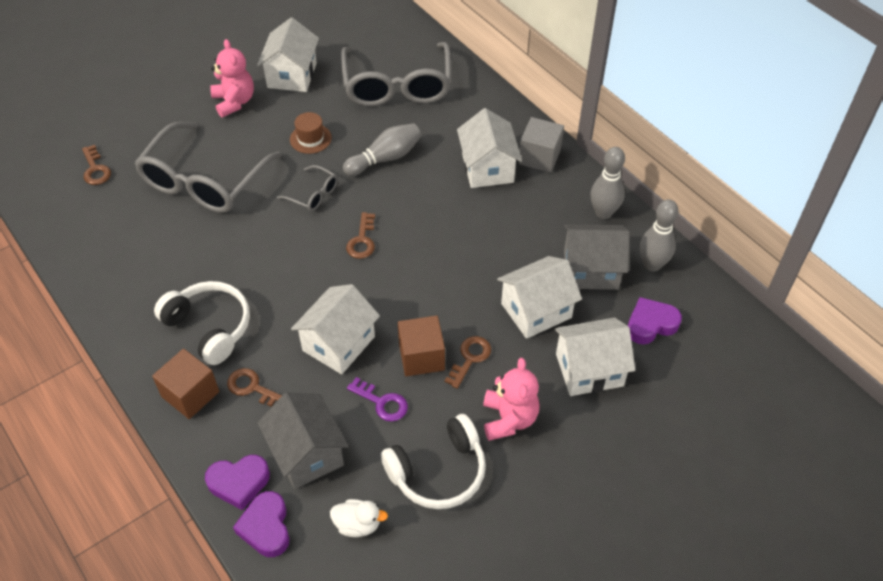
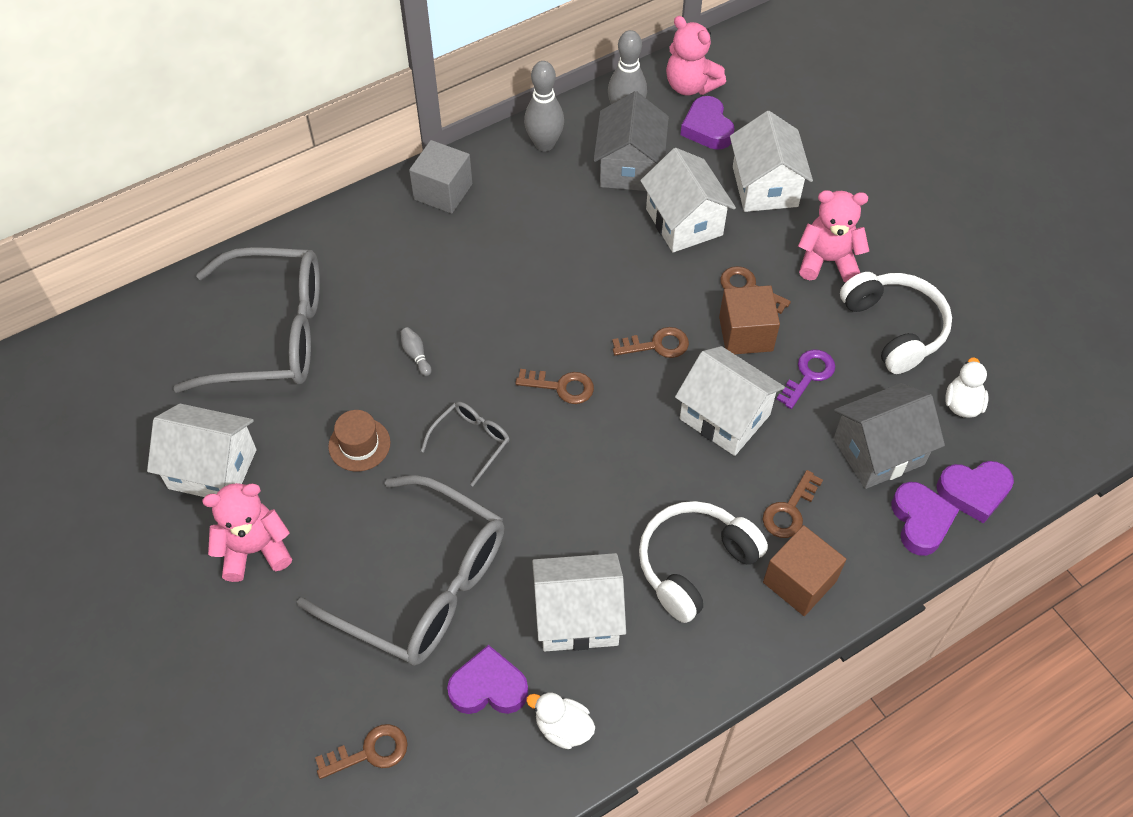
camera: 85 degrees left, 5 degrees up
grey bowling pin [343,123,421,176] -> grey bowling pin [401,327,431,376], size x0.46
white house [457,108,522,188] -> white house moved to [532,553,626,651]
none -> purple heart [447,645,528,714]
none -> white duck [526,692,595,749]
none -> brown key [612,327,689,358]
none -> pink teddy bear [666,16,726,96]

